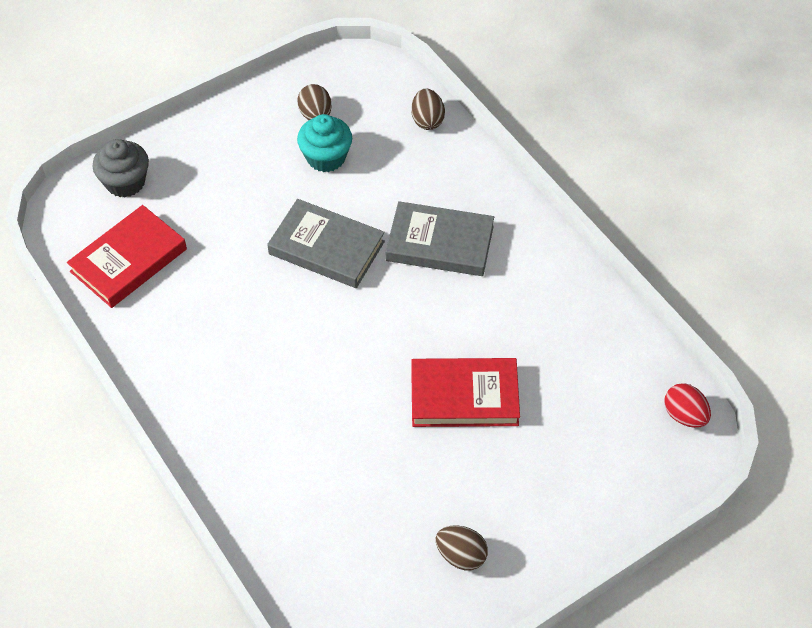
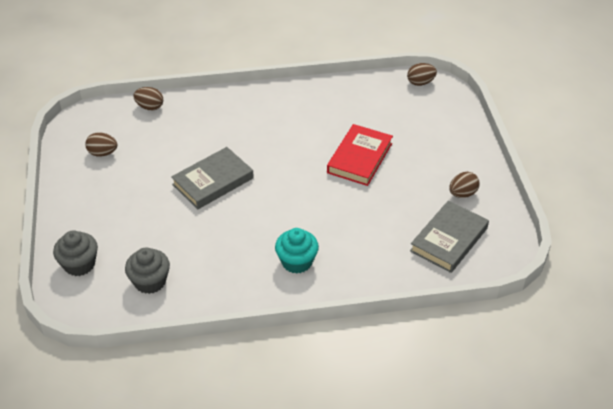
camera: 65 degrees left, 10 degrees down
red book [67,205,187,308] -> grey cupcake [125,248,170,294]
turquoise cupcake [297,114,352,172] -> turquoise cupcake moved to [275,228,319,274]
grey book [386,201,494,276] -> grey book moved to [410,201,489,273]
red egg [664,383,711,428] -> brown egg [407,63,437,86]

